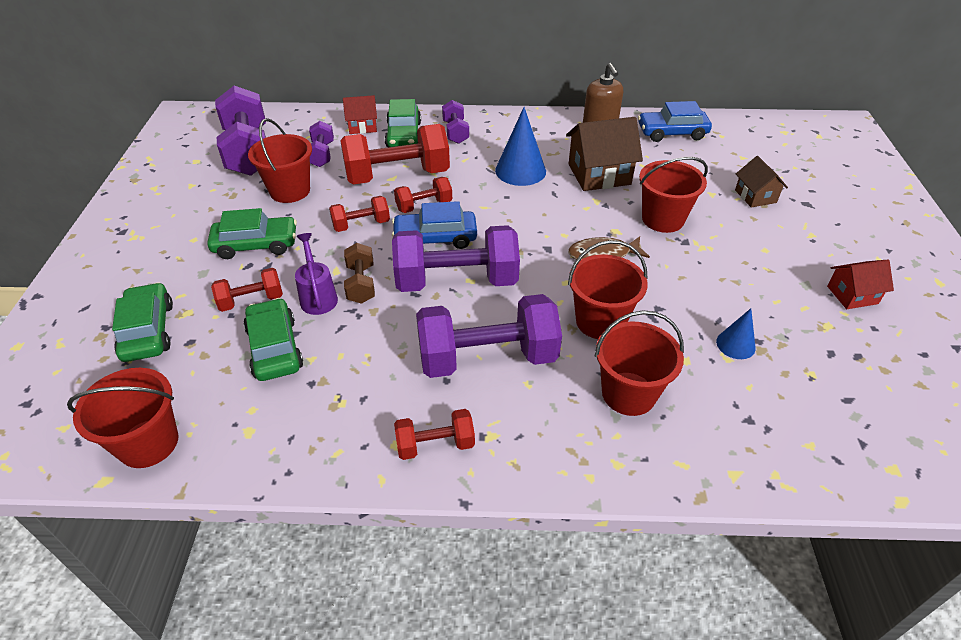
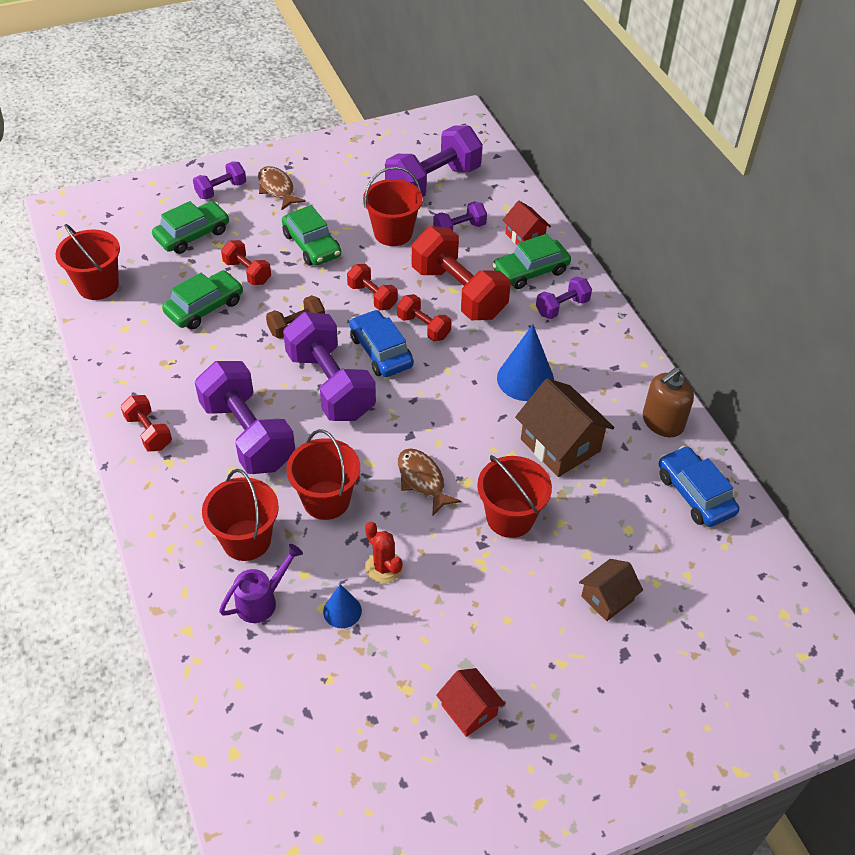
camera: 65 degrees right, 5 degrees up
purple watering can [295,233,338,315] -> purple watering can moved to [219,544,303,623]
none -> purple dumbbell [193,161,246,200]
none -> brown fish [258,166,306,211]
none -> red cactus [365,522,403,583]

